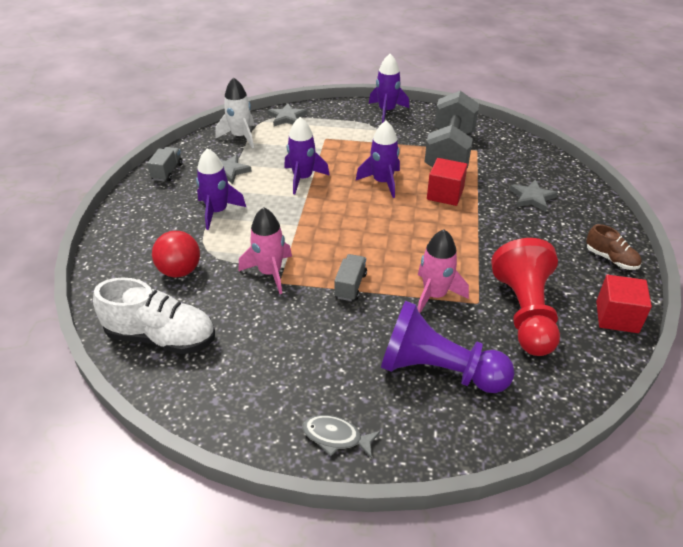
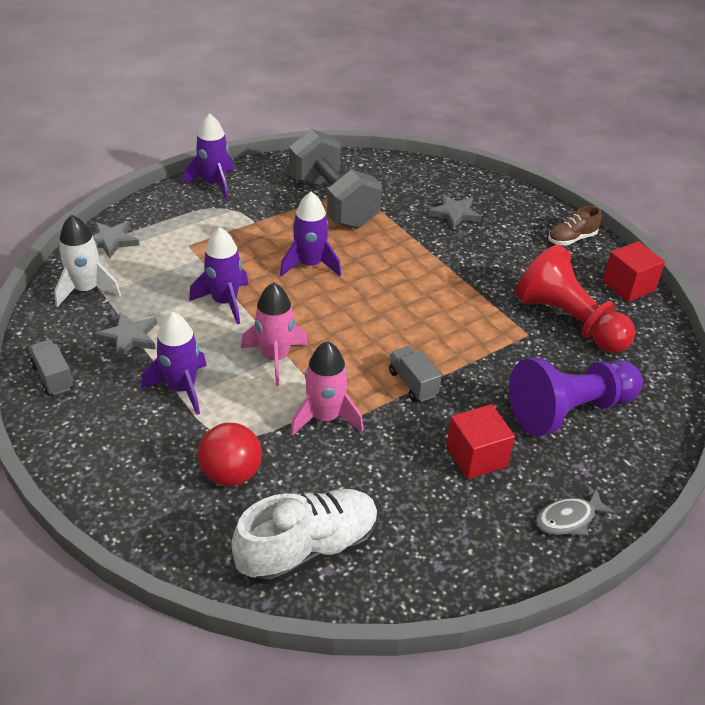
camera: 45 degrees left, 0 degrees up
pink rocket [417,229,469,313] -> pink rocket moved to [241,282,308,386]
red cube [427,158,468,206] -> red cube moved to [446,404,515,479]
brown shoe [586,224,642,270] -> brown shoe turned 150 degrees clockwise [548,206,602,246]

